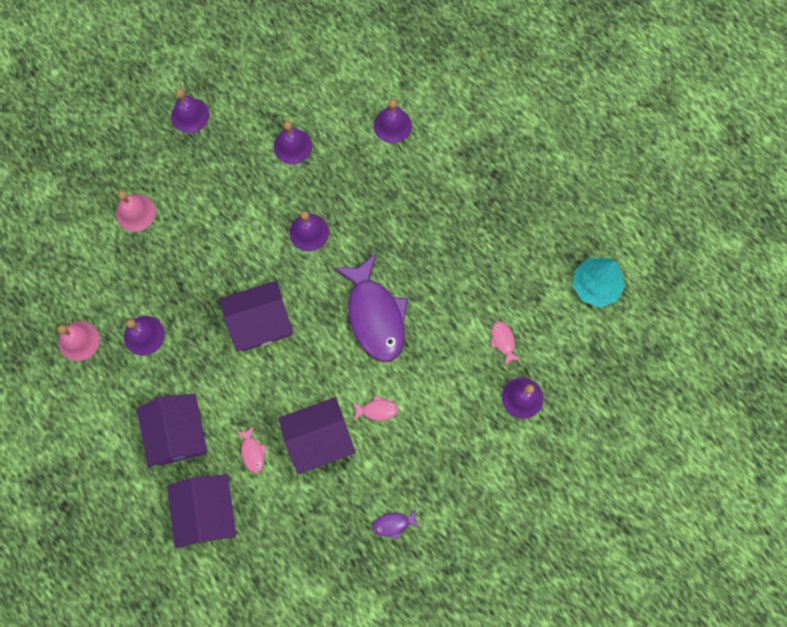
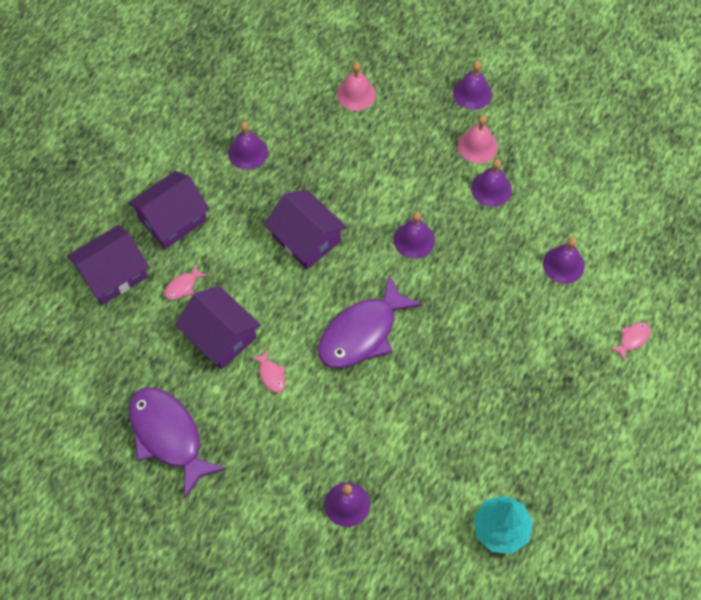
camera: 65 degrees right, 10 degrees down
pink bell [58,321,100,361] -> pink bell moved to [458,115,498,163]
purple fish [372,510,420,540] -> purple fish [129,387,227,498], size x2.47
pink fish [491,321,521,366] -> pink fish moved to [610,322,651,361]

